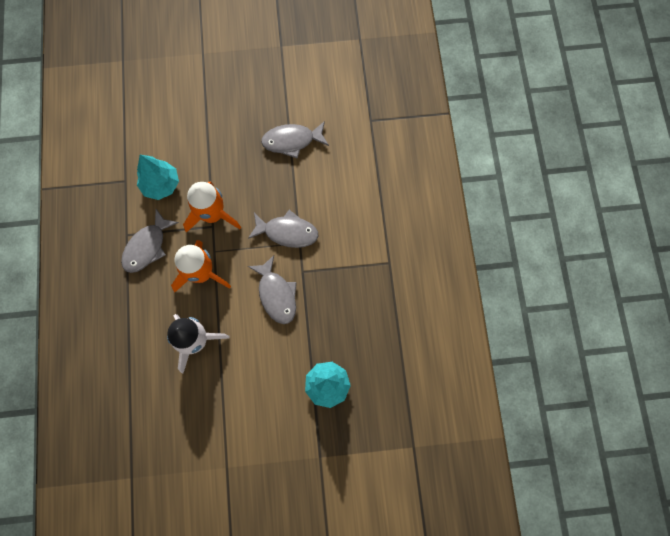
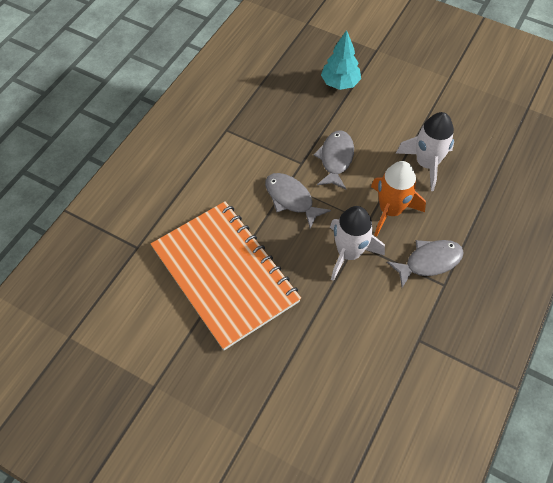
camera: 145 degrees left, 15 degrees down
turquoise tree [137,155,179,200] -> none
orange rocket [183,182,241,233] -> white rocket [330,206,385,281]
grey fish [261,121,329,158] -> orange notebook [151,201,301,350]

